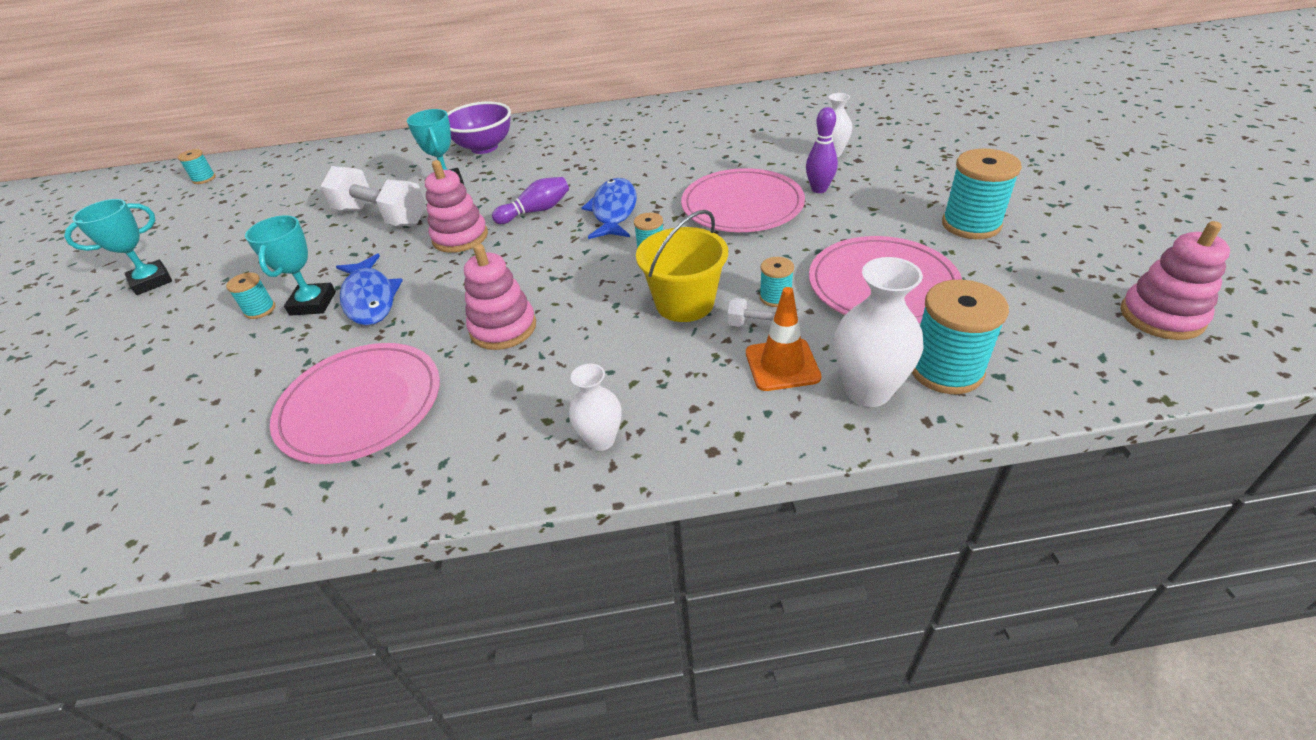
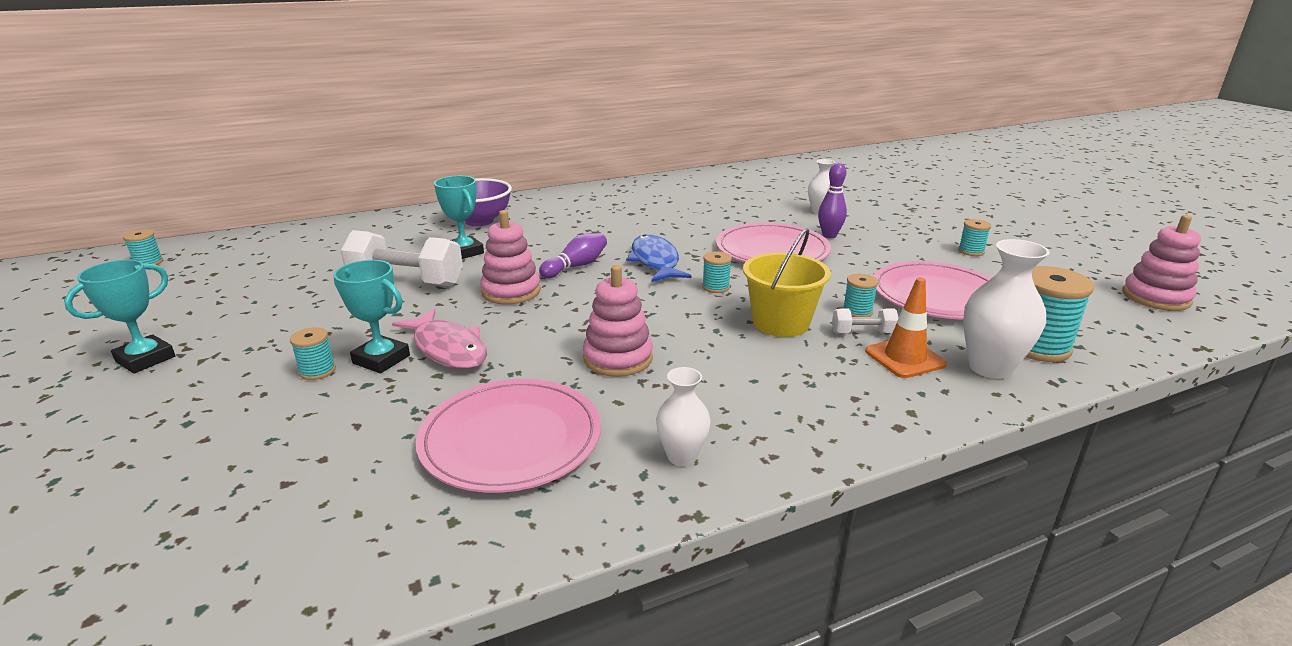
camera: 20 degrees left, 15 degrees down
turquoise trophy [245,215,336,316] -> turquoise trophy turned 45 degrees counterclockwise [333,260,410,373]
blue fish [336,254,403,325] -> pink fish [392,309,487,369]
white vase [569,364,621,451] -> white vase moved to [656,367,711,466]
turquoise spool [942,149,1022,239] -> turquoise spool [958,219,991,256], size x0.52

